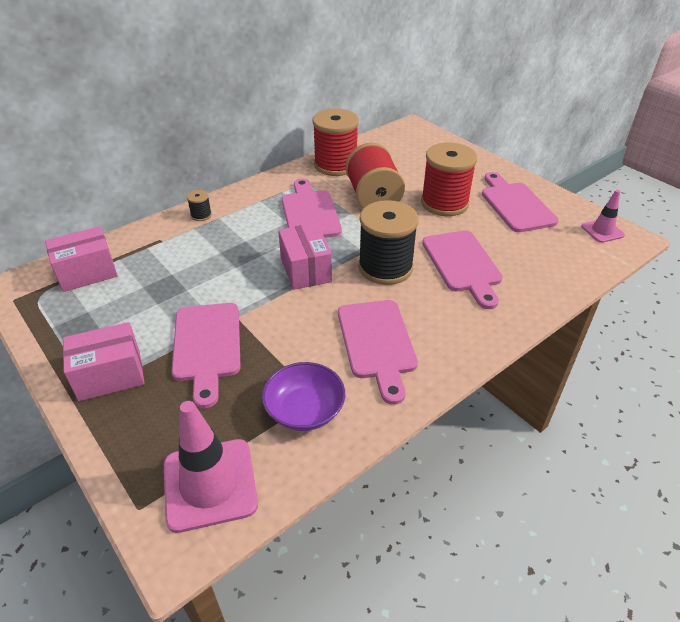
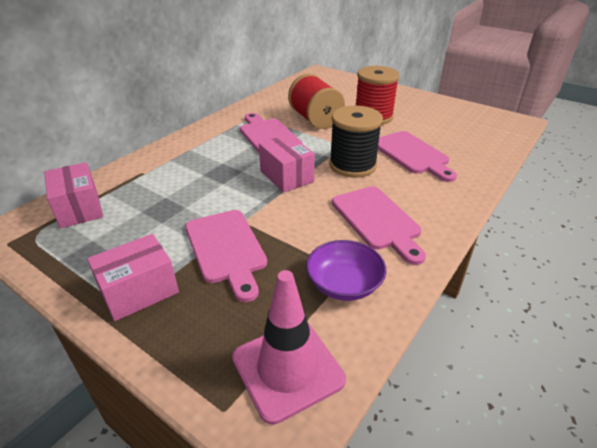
camera: 15 degrees left, 5 degrees down
pink box [45,226,118,292] -> pink box turned 75 degrees counterclockwise [44,162,103,228]
black spool [187,190,212,221] -> none
red spool [312,109,359,176] -> none
pink cutting board [482,172,559,232] -> none
pink traffic cone [581,190,625,243] -> none

